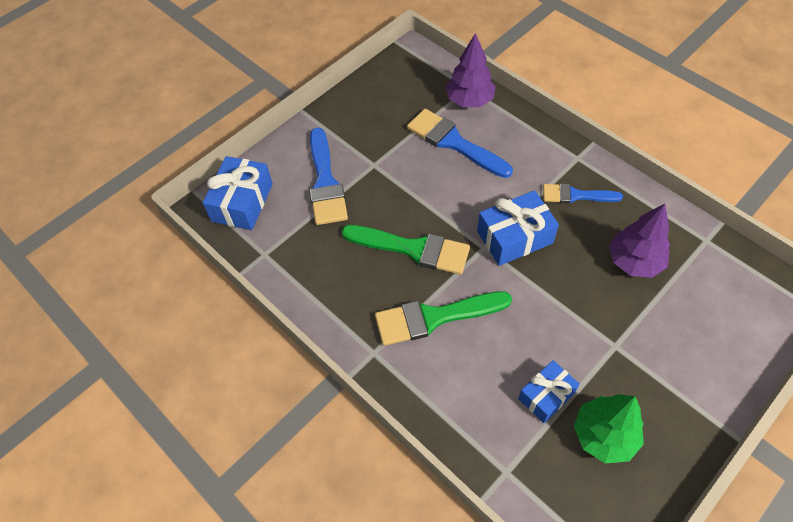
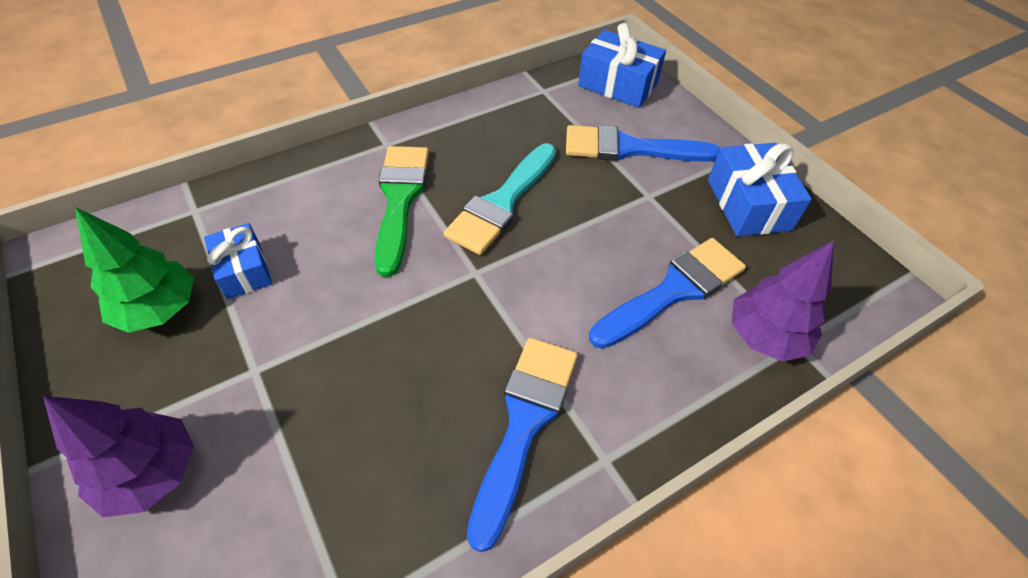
camera: 100 degrees right, 5 degrees down
green brush [341,225,470,275] -> turquoise brush [444,143,556,255]
blue gift [477,190,559,266] -> blue gift moved to [708,143,812,236]
blue brush [543,183,623,204] -> blue brush [467,337,578,552], size x1.59
purple tree [609,204,670,278] -> purple tree moved to [43,396,194,517]

